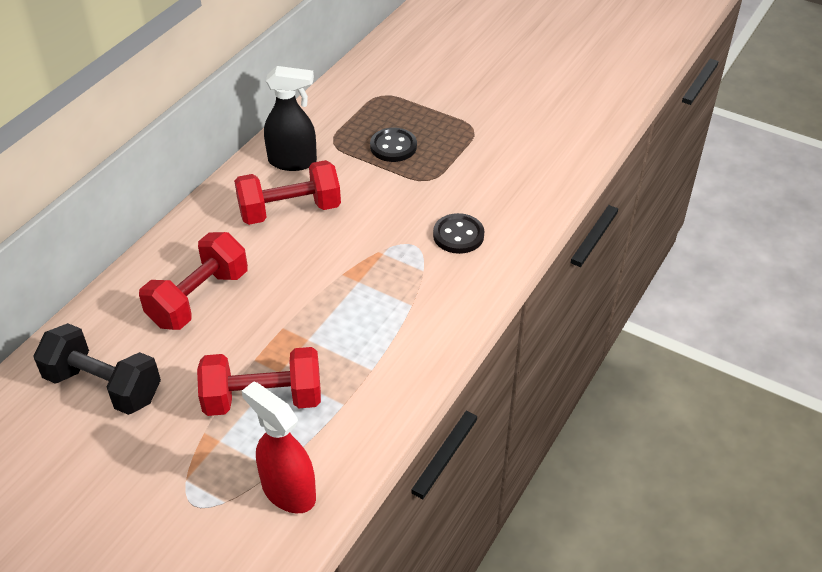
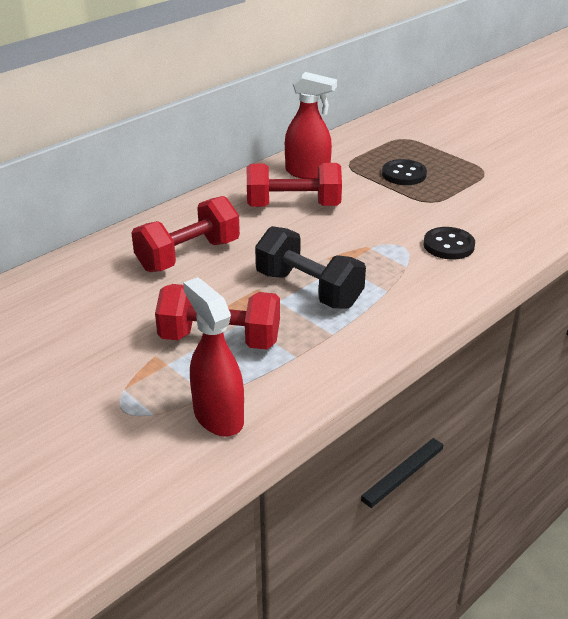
camera: 15 degrees right, 10 degrees down
black dumbbell [33,323,161,415] -> black dumbbell moved to [255,226,366,309]
black spray bottle [264,66,317,171] -> red spray bottle [285,72,337,179]

